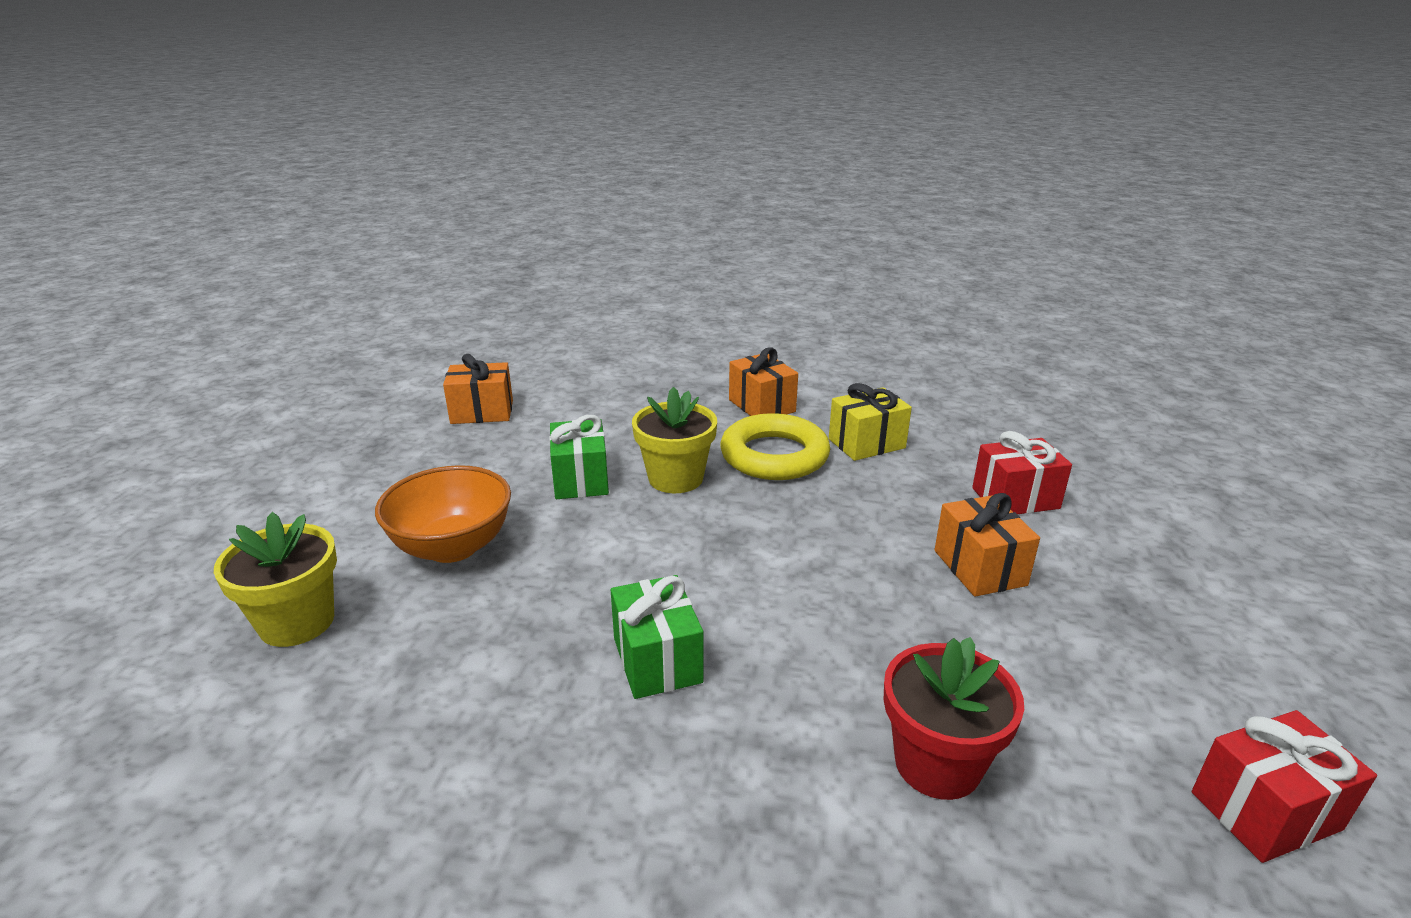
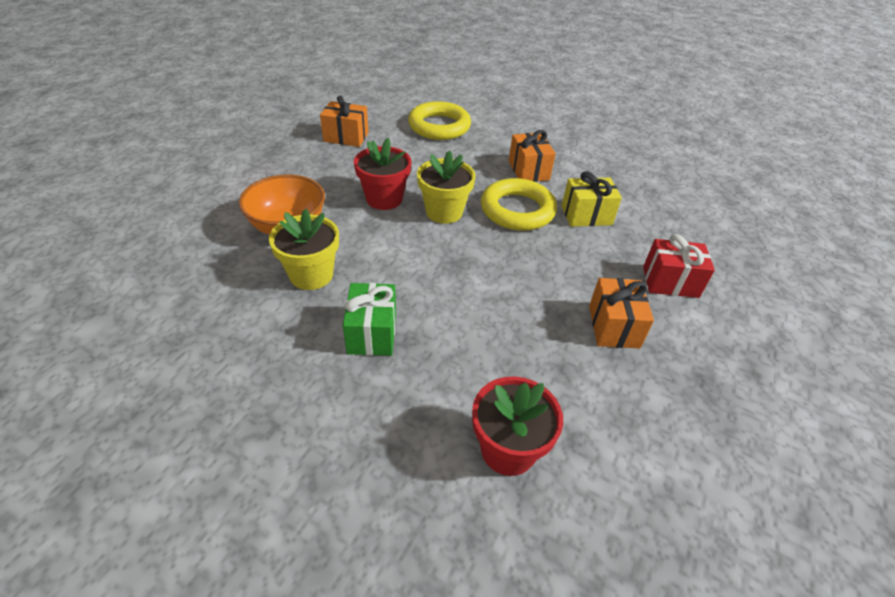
camera: 15 degrees right, 15 degrees up
yellow flower pot [214,512,337,647] -> yellow flower pot moved to [269,209,339,290]
green gift [549,415,609,499] -> red flower pot [354,138,412,210]
red gift [1192,710,1377,863] -> none
none -> yellow ring [408,101,471,140]

